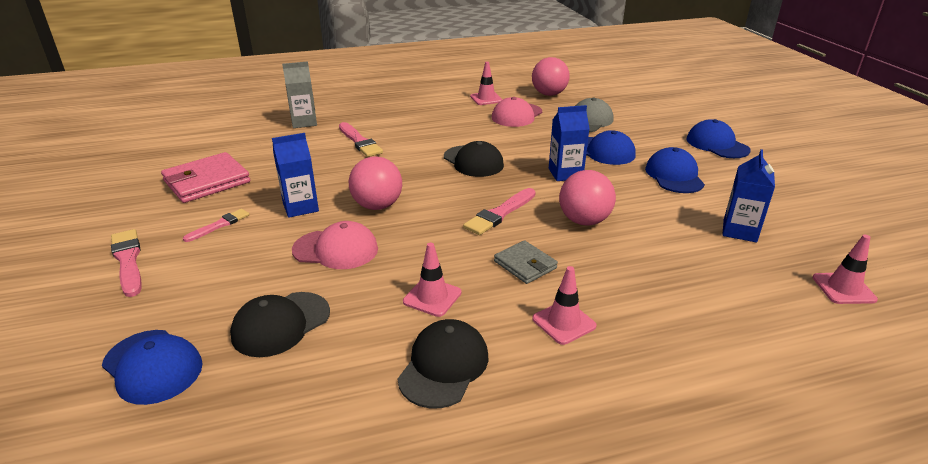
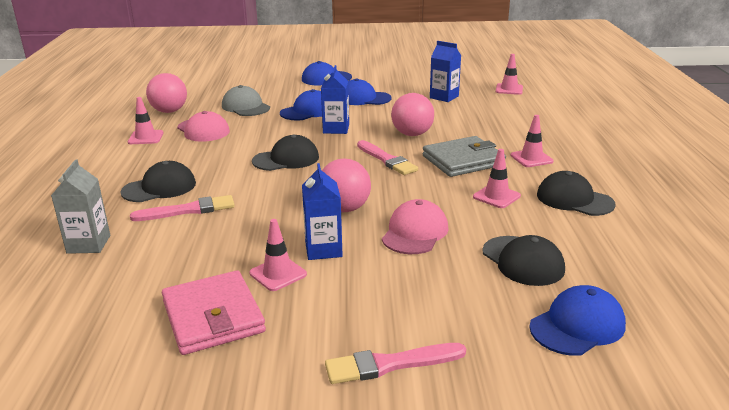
camera: 75 degrees left, 5 degrees down
pink brush [183,209,249,242] -> none
grey wallet [494,240,558,284] -> grey wallet [423,136,506,177], size x1.71
none -> black cap [120,161,196,202]
none -> pink traffic cone [249,219,307,291]

